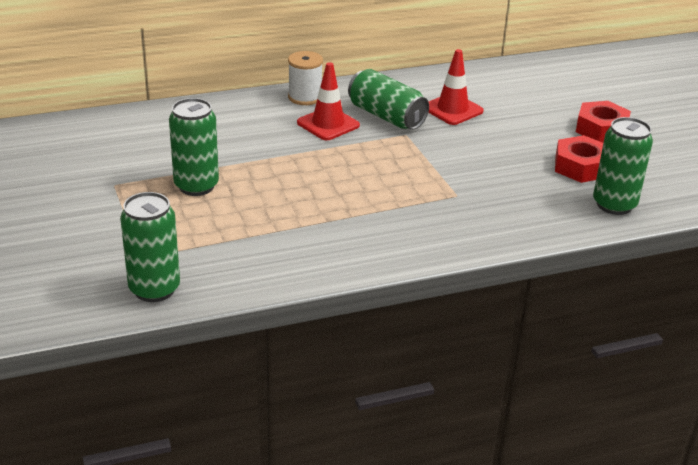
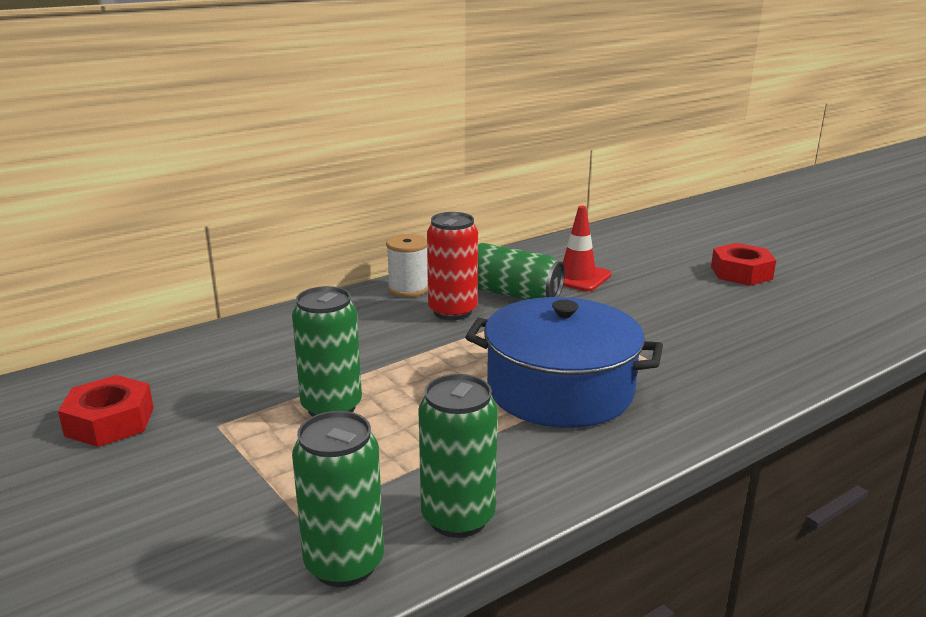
camera: 15 degrees left, 10 degrees down
red traffic cone [297,62,360,140] -> red can [427,212,478,320]
red nut [555,135,603,183] -> red nut moved to [58,375,154,447]
green can [593,117,653,215] -> green can moved to [418,374,498,538]
none -> blue pot [465,297,663,428]

